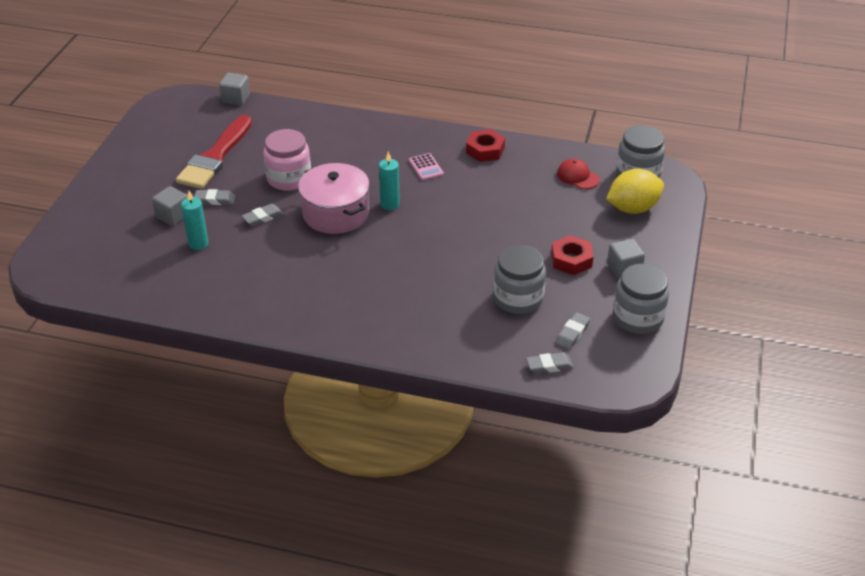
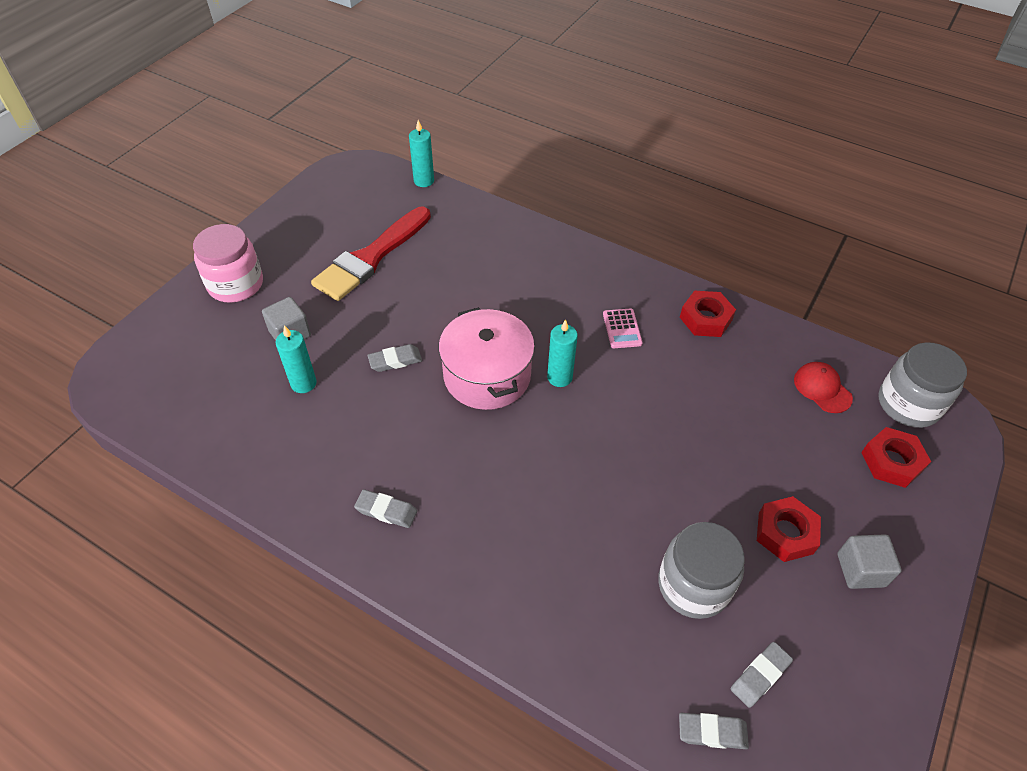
camera: 15 degrees right, 10 degrees up
grey eraser [194,189,236,205] -> grey eraser moved to [354,489,417,528]
grey cube [219,73,250,106] -> turquoise candle [409,120,434,187]
pink jar [263,129,311,191] -> pink jar moved to [193,224,263,303]
yellow lemon [606,169,664,214] -> red nut [861,427,931,488]
grey jar [613,264,669,334] -> none

